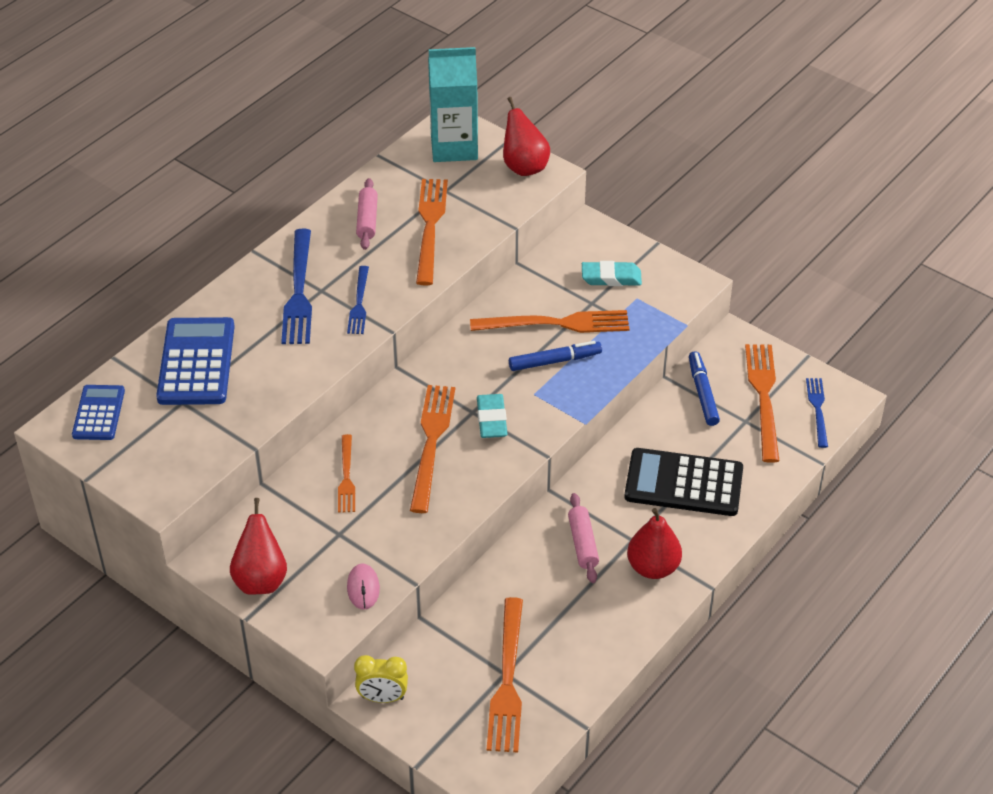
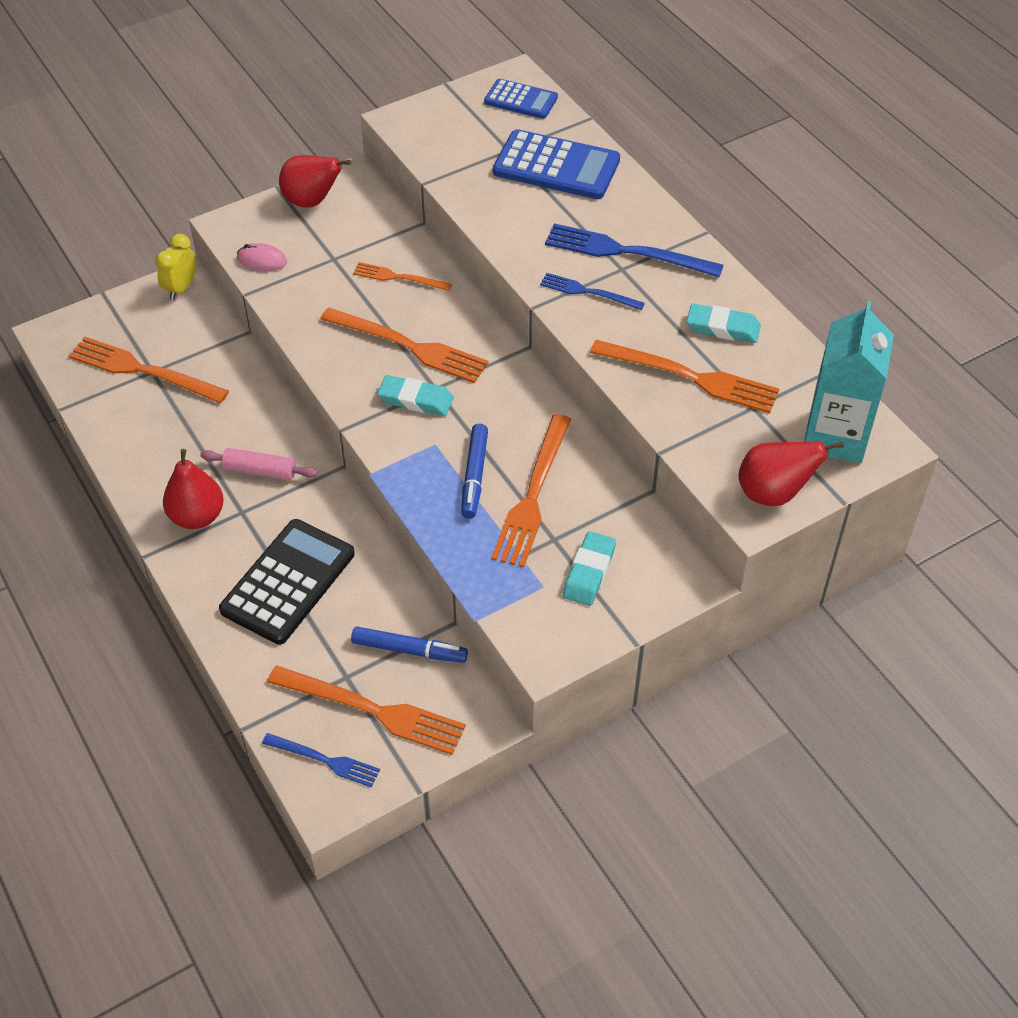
camera: 110 degrees right, 5 degrees up
pink rolling pin [356,178,378,250] -> turquoise eraser [687,304,761,343]

